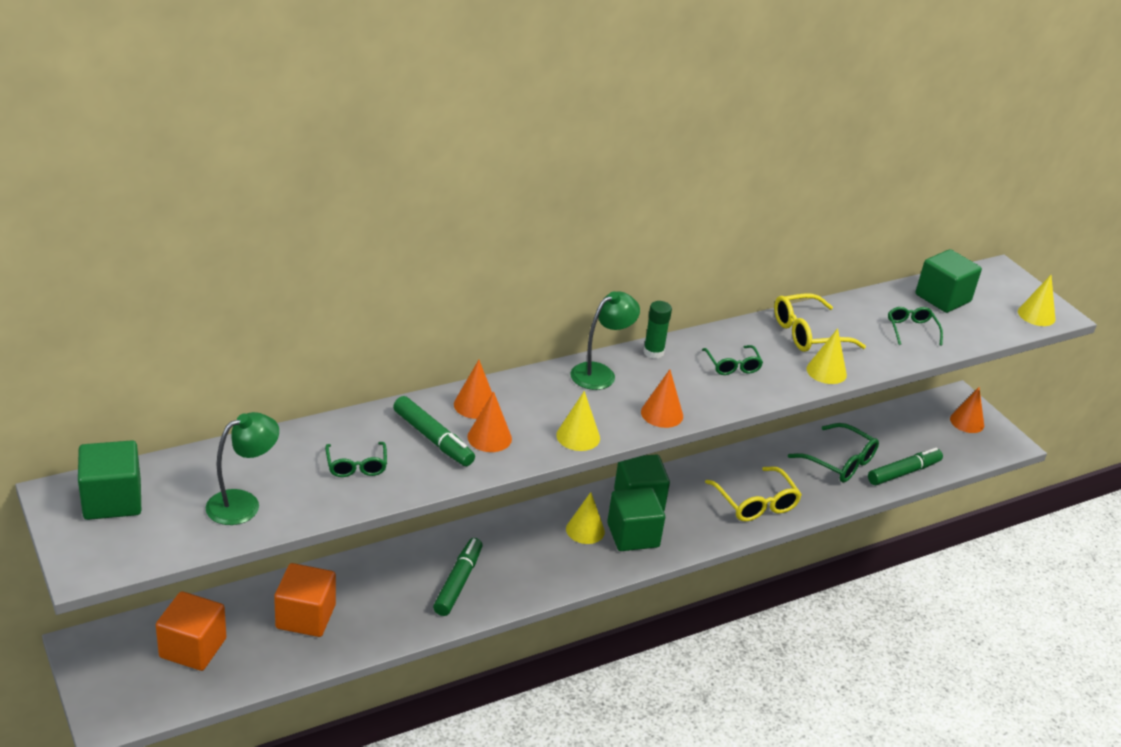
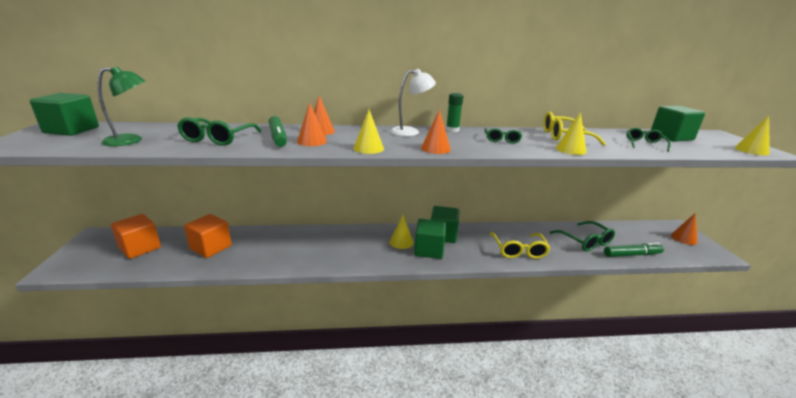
camera: 25 degrees right, 10 degrees down
green glasses [325,442,387,477] -> green glasses [177,117,262,146], size x1.61
green marker [433,538,483,616] -> none
green lamp [571,291,640,390] -> white lamp [391,69,436,136]

